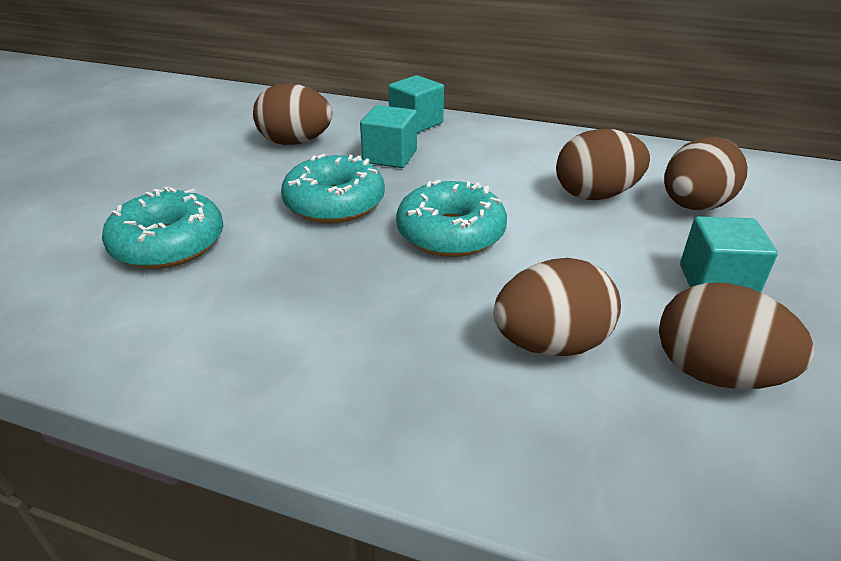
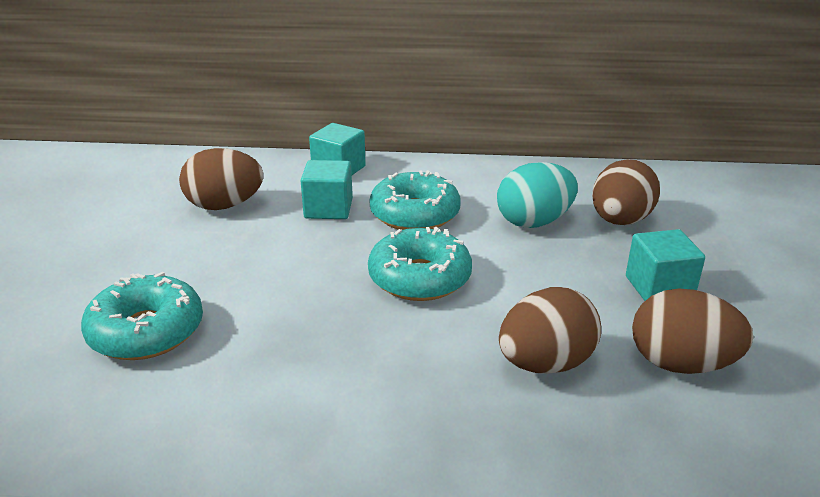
camera: 15 degrees left, 5 degrees down
turquoise donut [281,154,385,223] -> turquoise donut moved to [370,170,461,230]
brown egg [556,129,650,200] -> turquoise egg [497,162,578,228]

